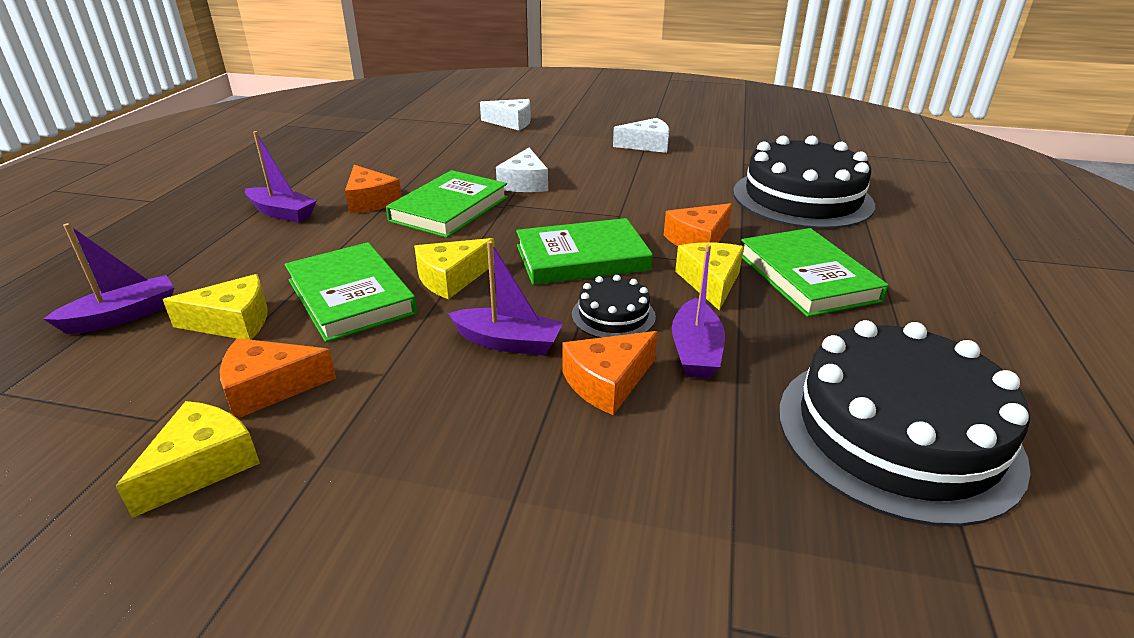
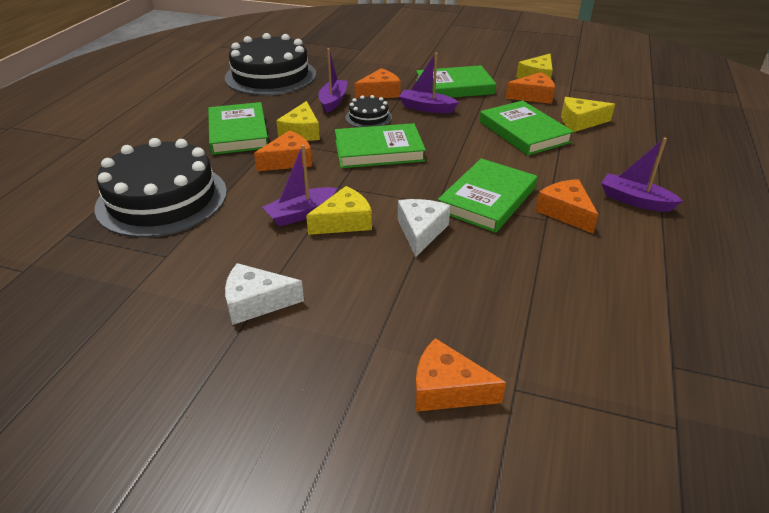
camera: 175 degrees left, 5 degrees up
purple boat [43,223,174,334] -> purple boat moved to [262,145,337,227]
yellow cheese [414,238,494,299] -> yellow cheese moved to [306,186,372,235]
white cheese [480,99,531,130] -> orange cheese [415,338,506,412]
none -> green book [416,65,496,98]

